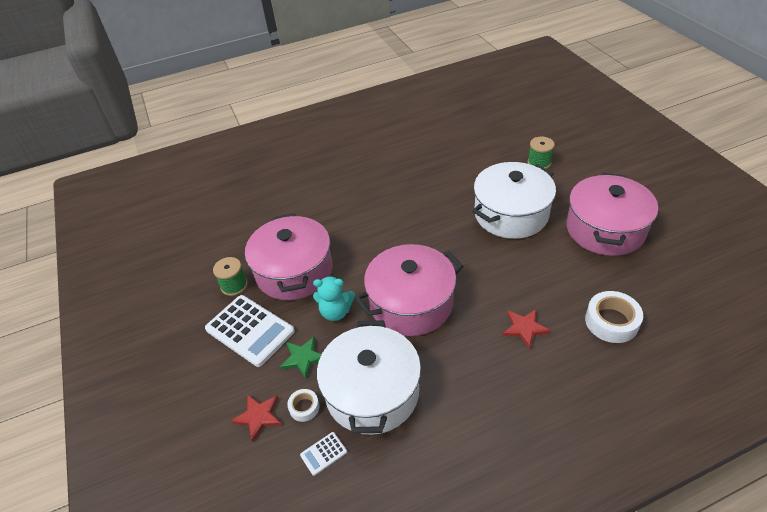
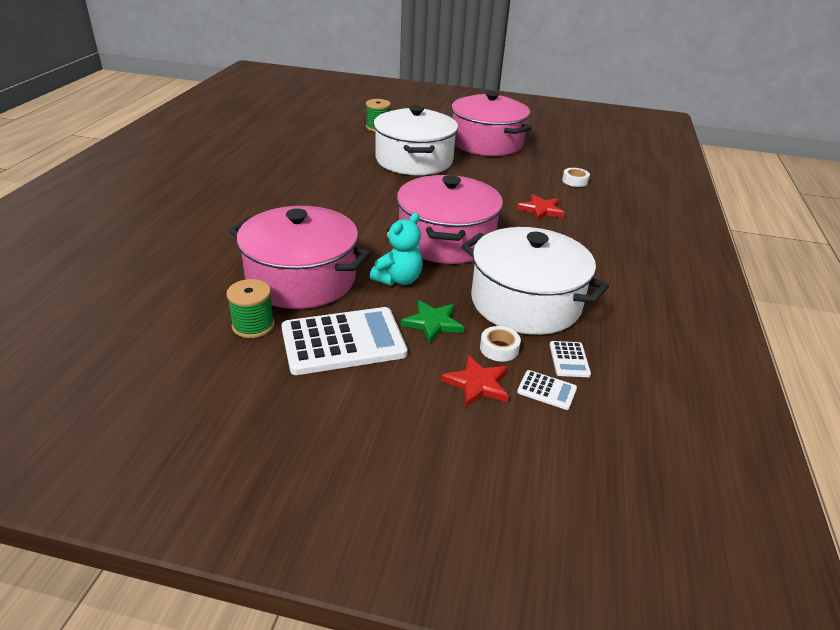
camera: 60 degrees left, 10 degrees down
white tape [585,291,643,343] -> white tape [562,168,590,187], size x0.55
none -> white calculator [517,370,577,410]

